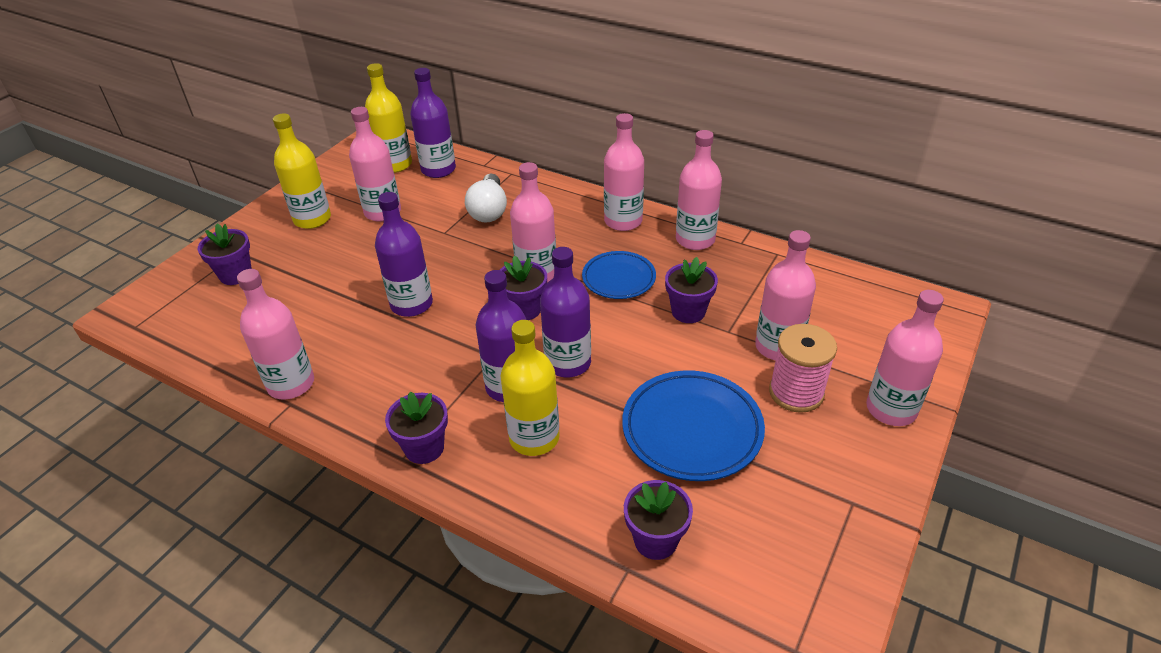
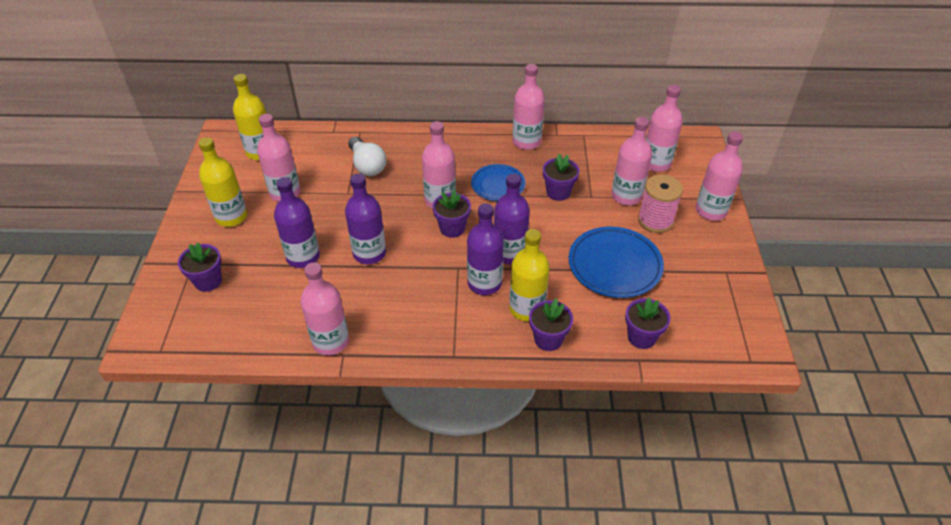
camera: 30 degrees left, 5 degrees up
purple flower pot [385,392,448,464] -> purple flower pot moved to [529,299,573,351]
purple bottle [410,68,456,178] -> purple bottle moved to [274,177,320,268]
pink bottle [604,113,644,231] -> pink bottle moved to [646,85,683,172]

